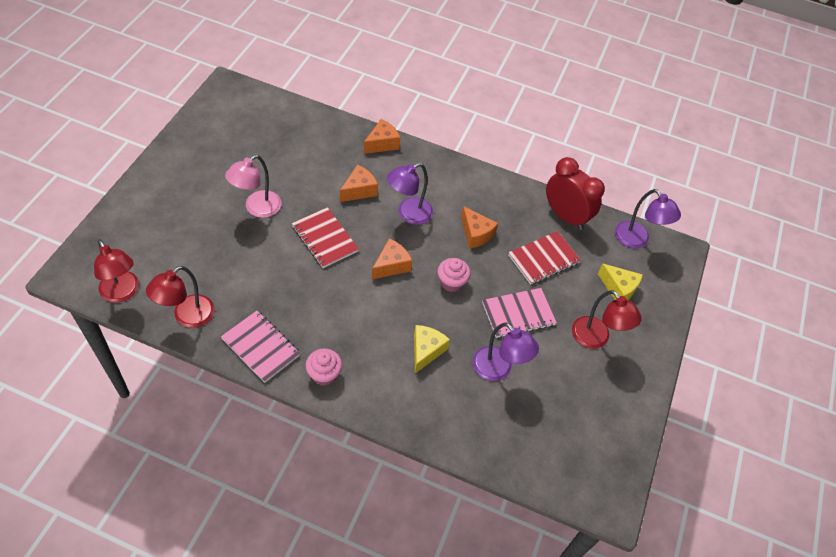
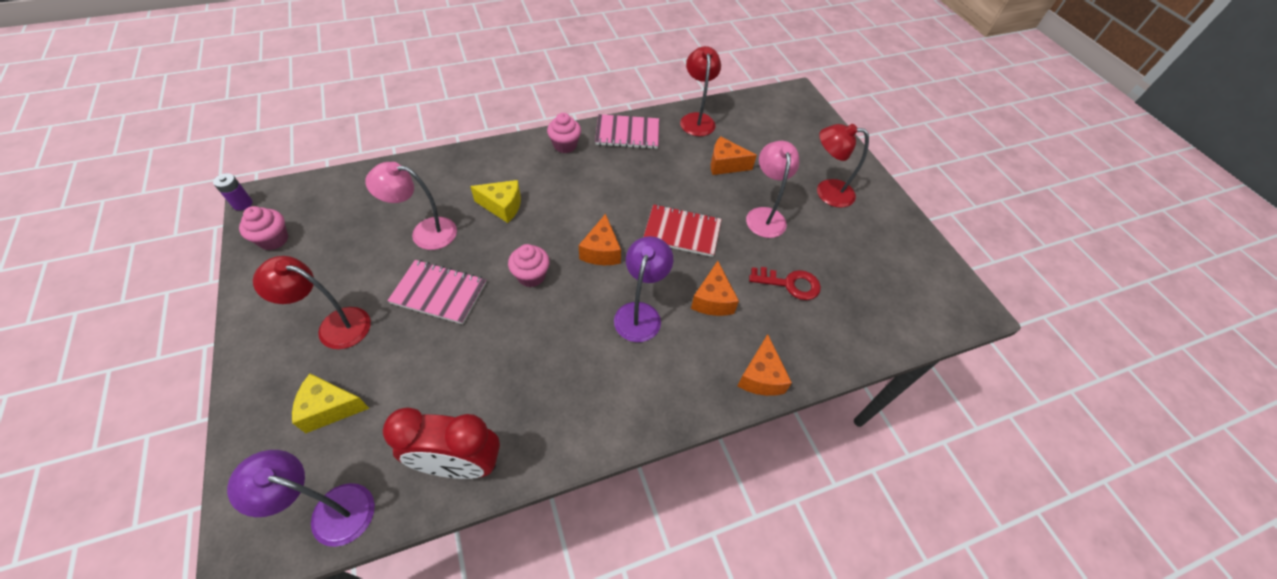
camera: 140 degrees right, 0 degrees up
red lamp [94,239,139,303] -> red lamp moved to [817,124,869,208]
yellow cheese [414,325,450,374] -> yellow cheese turned 60 degrees counterclockwise [470,180,521,223]
orange cheese [461,206,498,249] -> orange cheese moved to [711,136,757,175]
purple lamp [473,322,539,381] -> pink lamp [365,162,457,250]
pink notebook [482,288,557,338] -> pink notebook turned 75 degrees clockwise [387,260,486,324]
red notebook [508,231,581,285] -> none
none -> purple battery [213,173,253,211]
none -> pink cupcake [239,206,288,250]
none -> red key [749,267,821,300]

